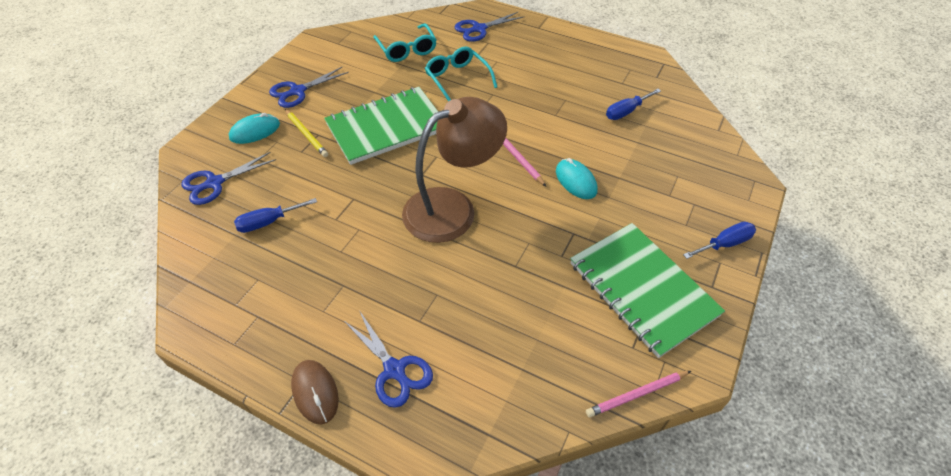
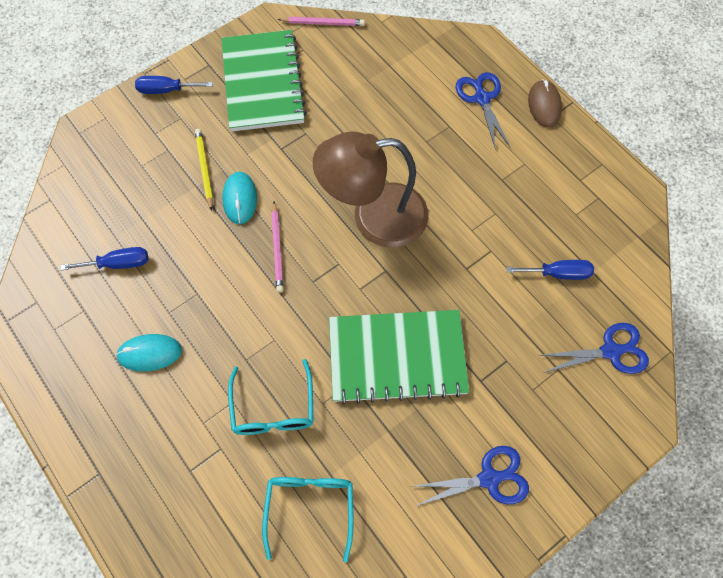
camera: 155 degrees left, 15 degrees up
turquoise mouse [229,113,280,144] -> turquoise mouse moved to [116,334,182,372]
yellow pencil [285,109,328,157] -> yellow pencil moved to [195,129,213,211]
blue scissors [454,12,525,42] -> none

